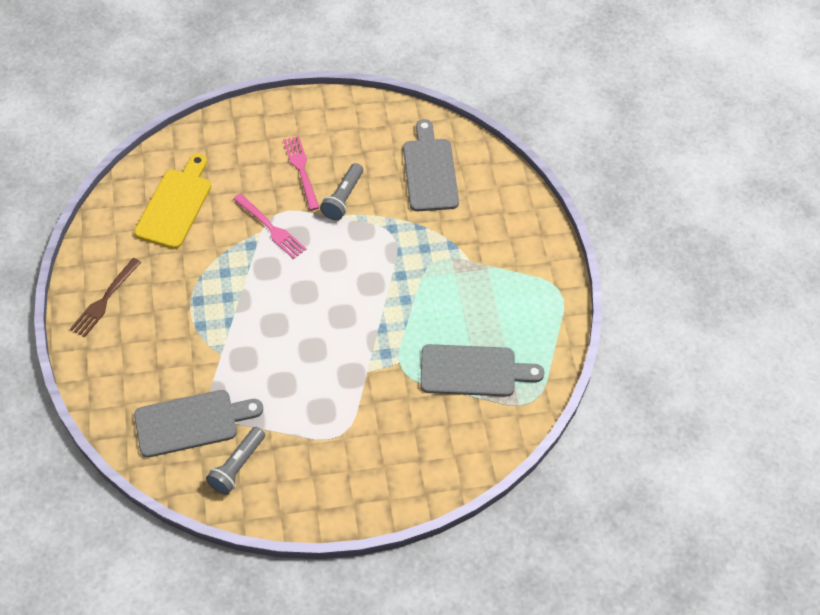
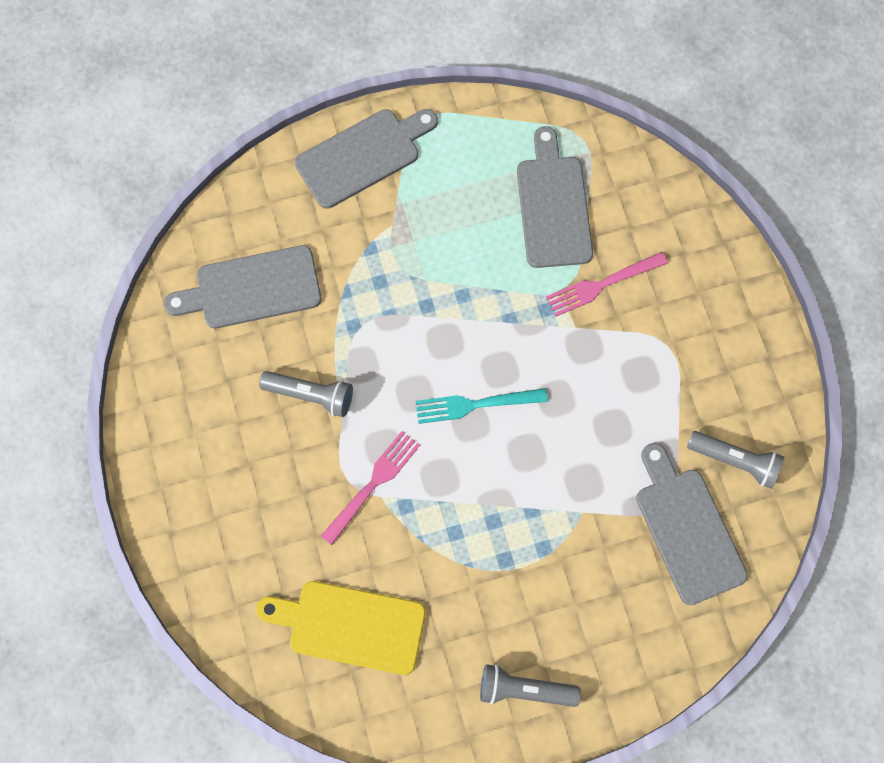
camera: 95 degrees left, 15 degrees up
brown fork [70,258,142,337] -> grey flashlight [480,664,581,707]
pink fork [283,136,319,211] -> pink fork moved to [546,252,668,317]
none -> grey cutting board [295,109,438,209]
none -> turquoise fork [416,388,548,424]

